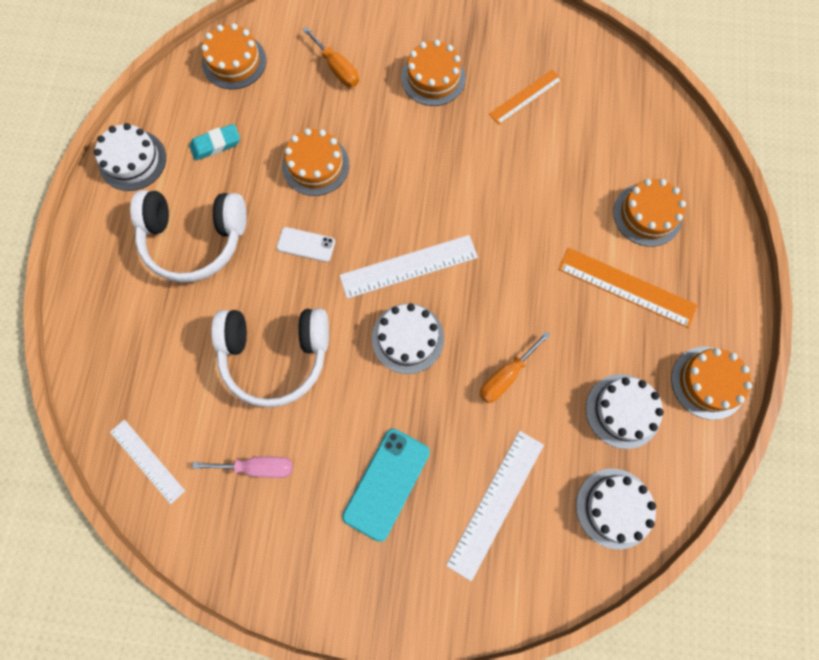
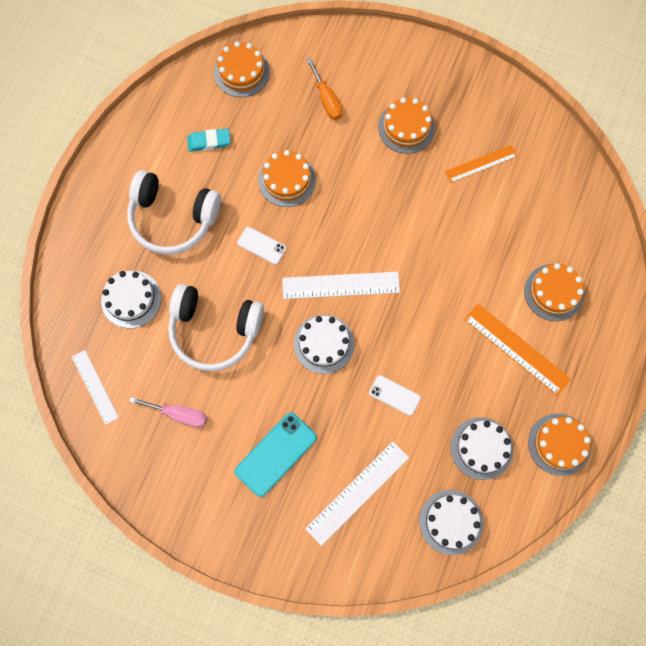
camera: 15 degrees right, 0 degrees up
white cake [94,123,166,191] -> white cake moved to [101,271,161,328]
orange screwdriver [480,331,550,403] -> white phone [369,375,421,416]

